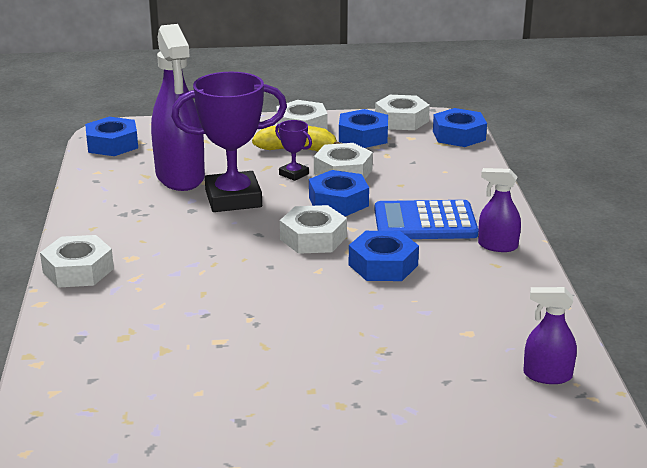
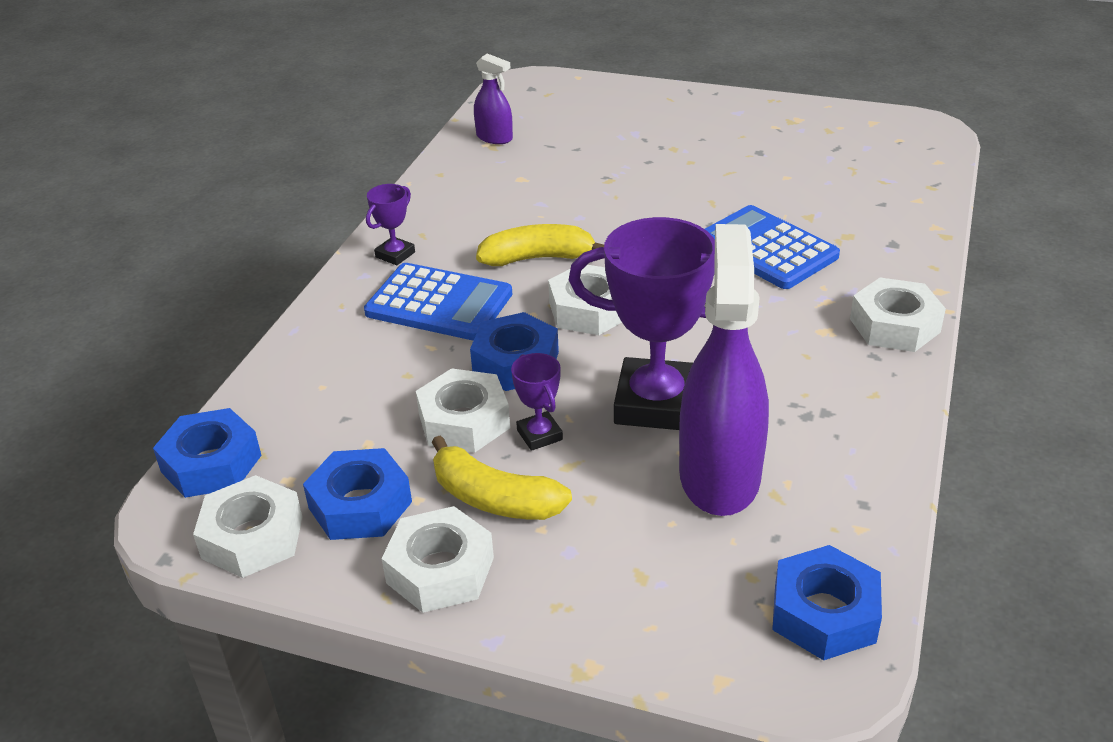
camera: 155 degrees left, 10 degrees up
blue nut [349,231,419,281] -> yellow banana [476,224,604,266]
purple spray bottle [478,168,521,252] -> purple trophy [366,184,415,265]
none -> blue calculator [705,205,840,289]

